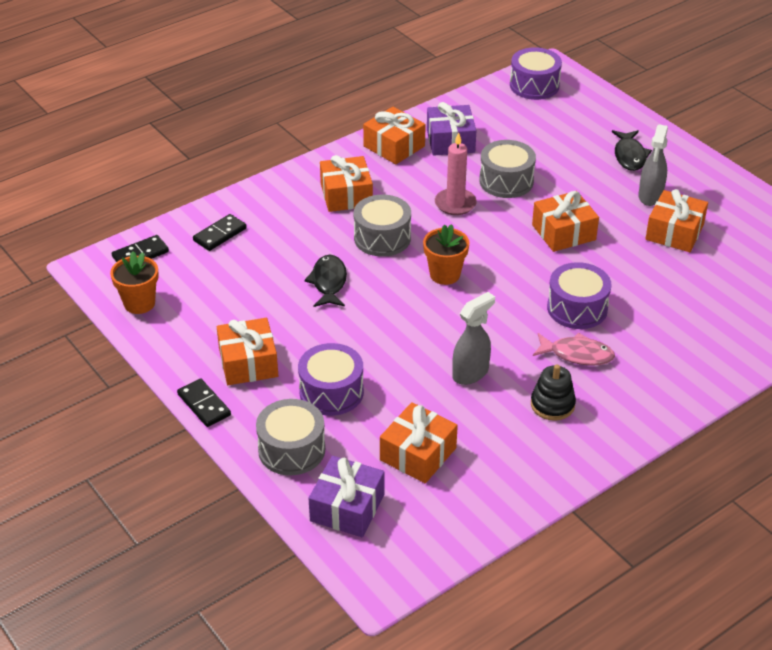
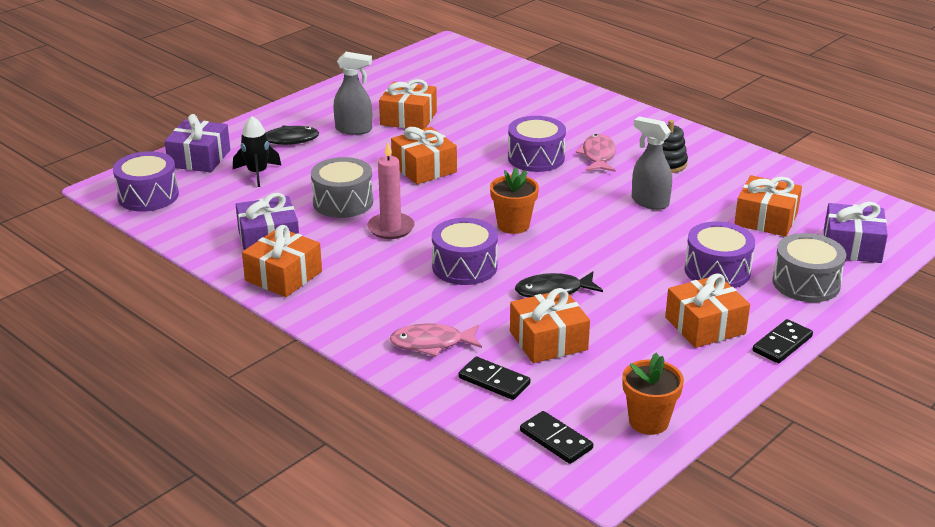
camera: 100 degrees left, 10 degrees down
orange gift [320,155,373,212] -> orange gift moved to [510,288,590,363]
grey drum [354,195,411,257] -> purple drum [432,218,498,285]
none -> purple gift [164,114,230,172]
none -> black rocket [233,116,282,187]
none -> pink fish [390,323,482,357]

